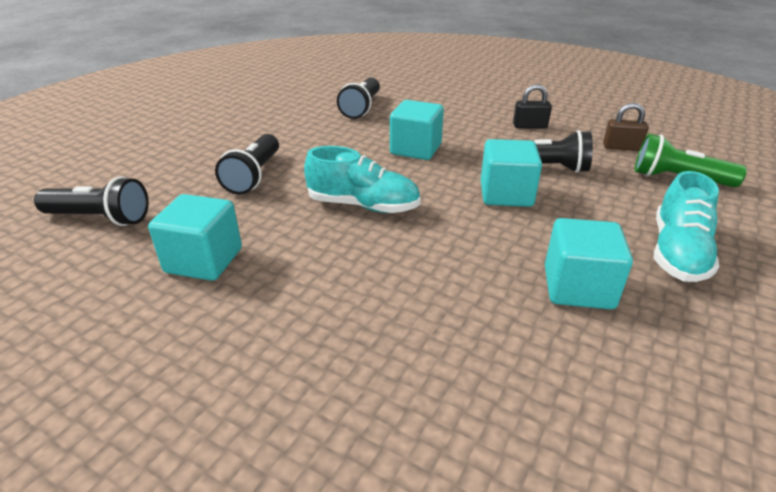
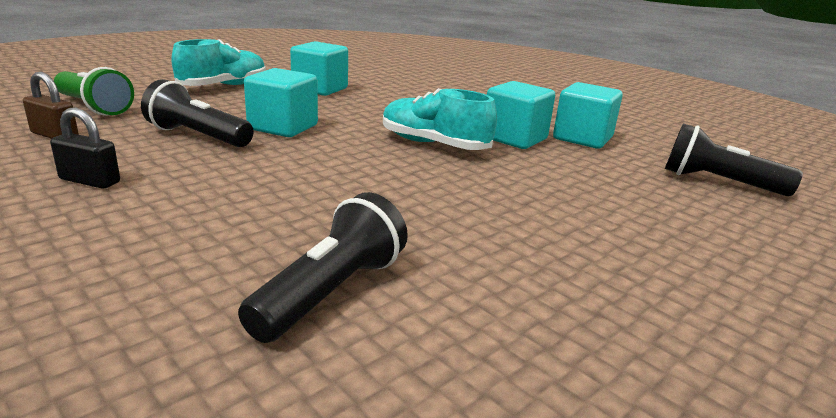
camera: 165 degrees left, 10 degrees down
black flashlight [215,134,279,195] -> none
turquoise cube [390,100,444,160] -> turquoise cube moved to [487,81,555,149]

